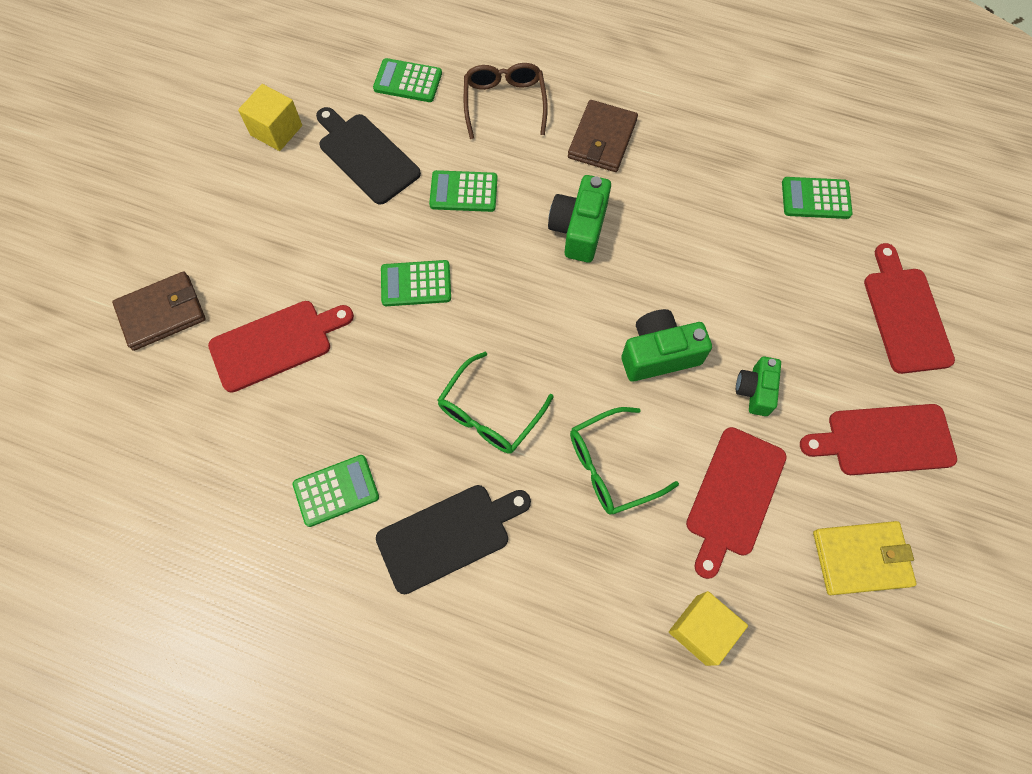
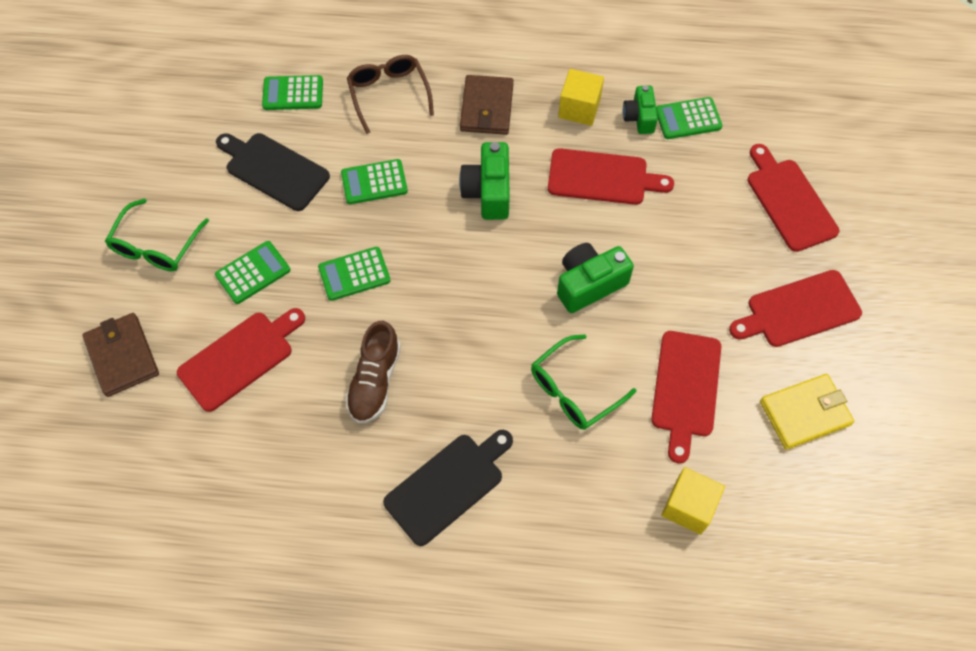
camera: 15 degrees left, 5 degrees down
brown wallet [112,271,206,351] -> brown wallet turned 75 degrees counterclockwise [82,313,159,397]
yellow cube [238,84,302,151] -> yellow cube moved to [558,69,604,126]
green calculator [292,455,379,527] -> green calculator moved to [215,241,290,304]
green glasses [438,352,554,454] -> green glasses moved to [105,199,209,271]
green camera [736,357,781,416] -> green camera moved to [623,85,658,134]
none -> brown shoe [345,321,401,424]
none -> red cutting board [548,148,674,205]

